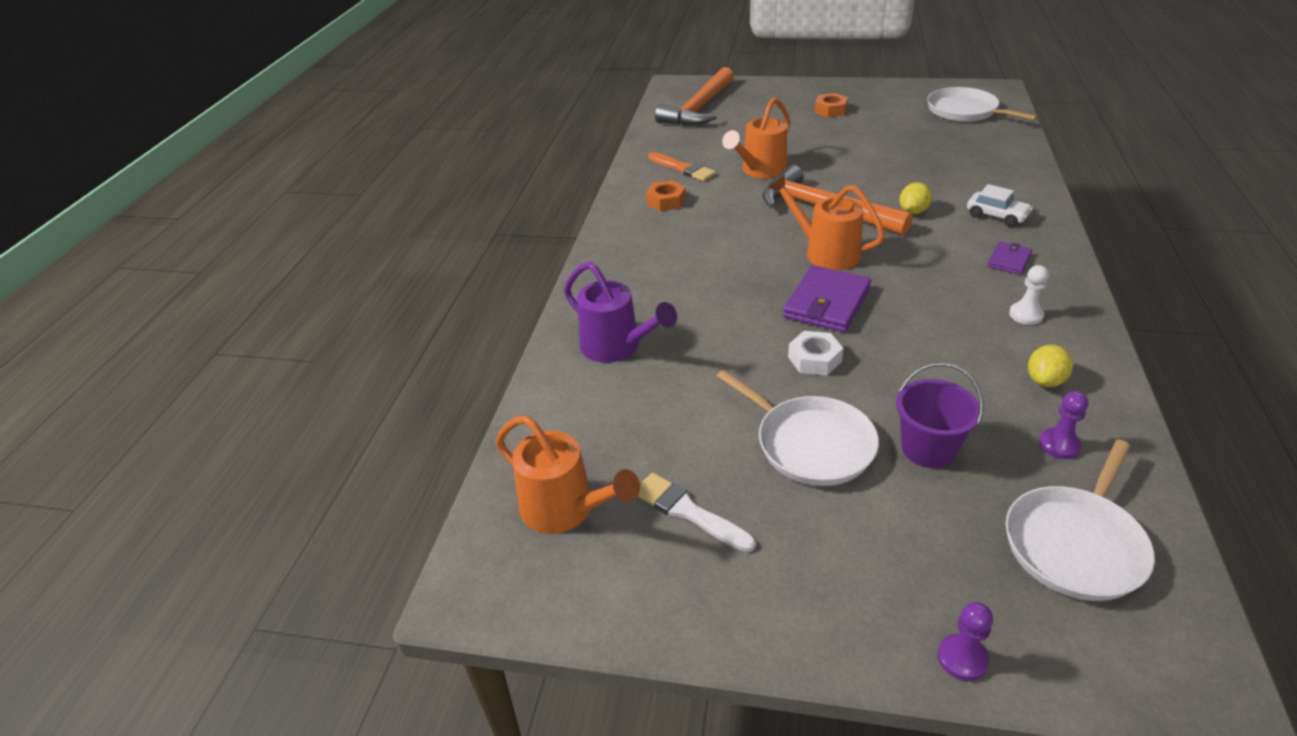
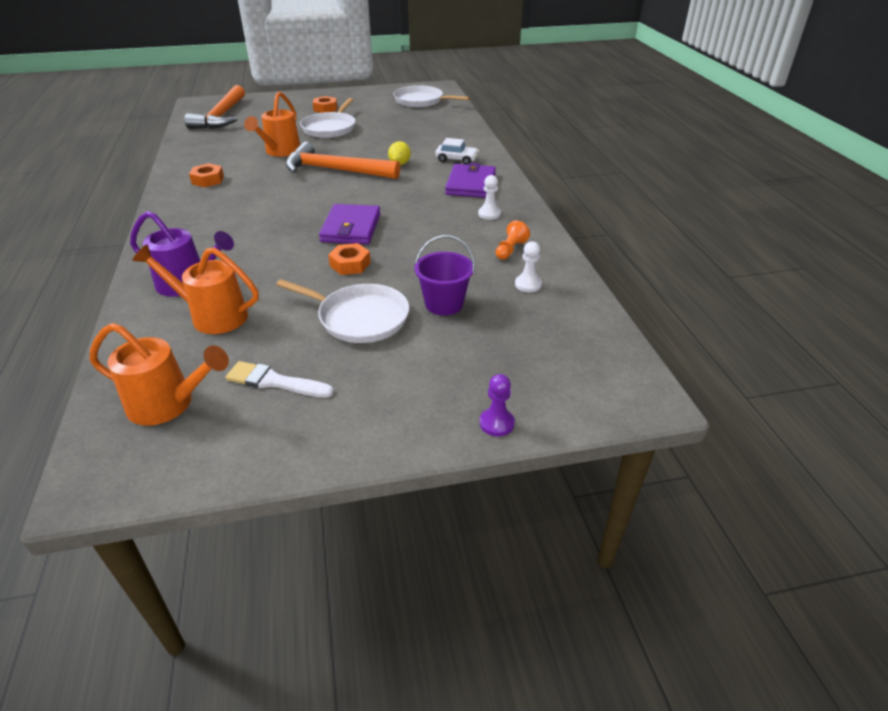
camera: 25 degrees left, 0 degrees up
orange brush [648,152,716,181] -> none
orange watering can [768,174,885,270] -> orange watering can moved to [132,244,259,334]
white nut [788,331,843,376] -> orange nut [328,243,371,275]
purple wallet [987,242,1032,275] -> purple wallet [445,162,496,198], size x1.86
white pan [1006,440,1155,601] -> white pan moved to [300,98,355,138]
yellow lemon [1028,344,1073,387] -> orange pawn [495,220,530,260]
purple pawn [1039,391,1088,459] -> white pawn [515,241,542,292]

